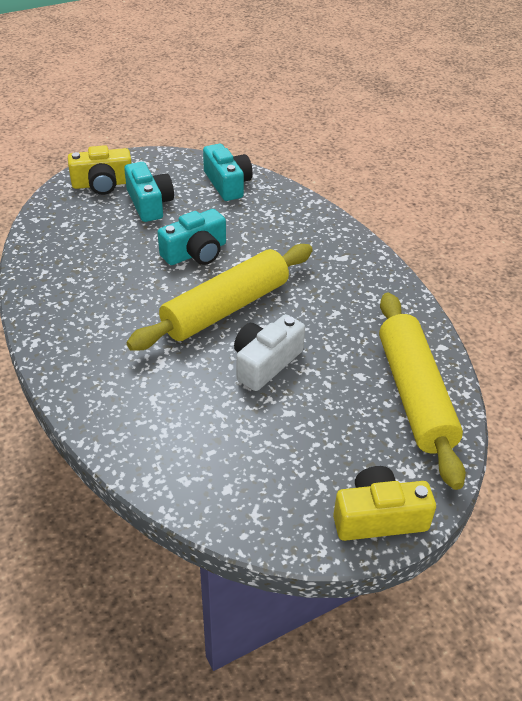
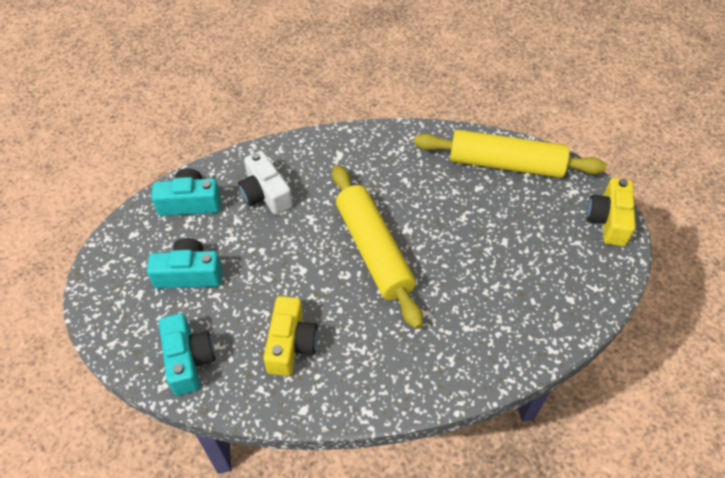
camera: 70 degrees left, 10 degrees up
yellow camera [68,145,132,195] -> yellow camera moved to [263,296,318,376]
turquoise camera [157,209,226,265] -> turquoise camera moved to [159,313,215,396]
white camera [234,314,305,391] -> white camera moved to [238,151,293,215]

